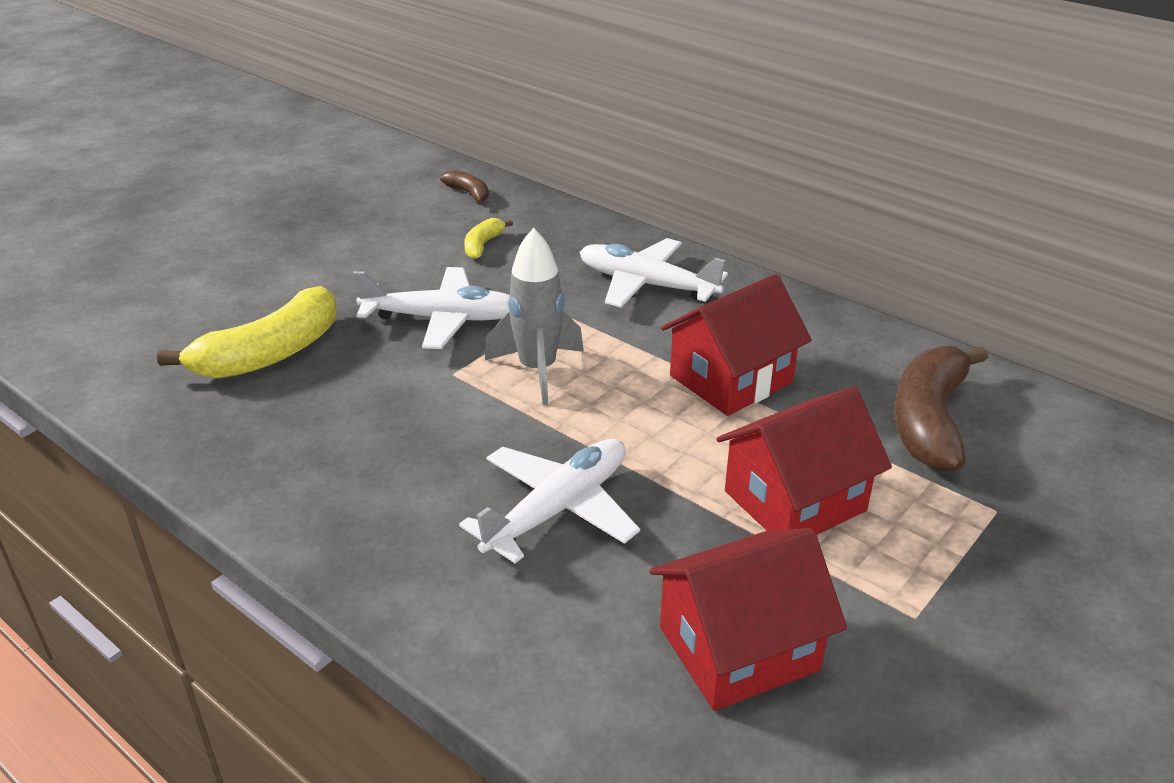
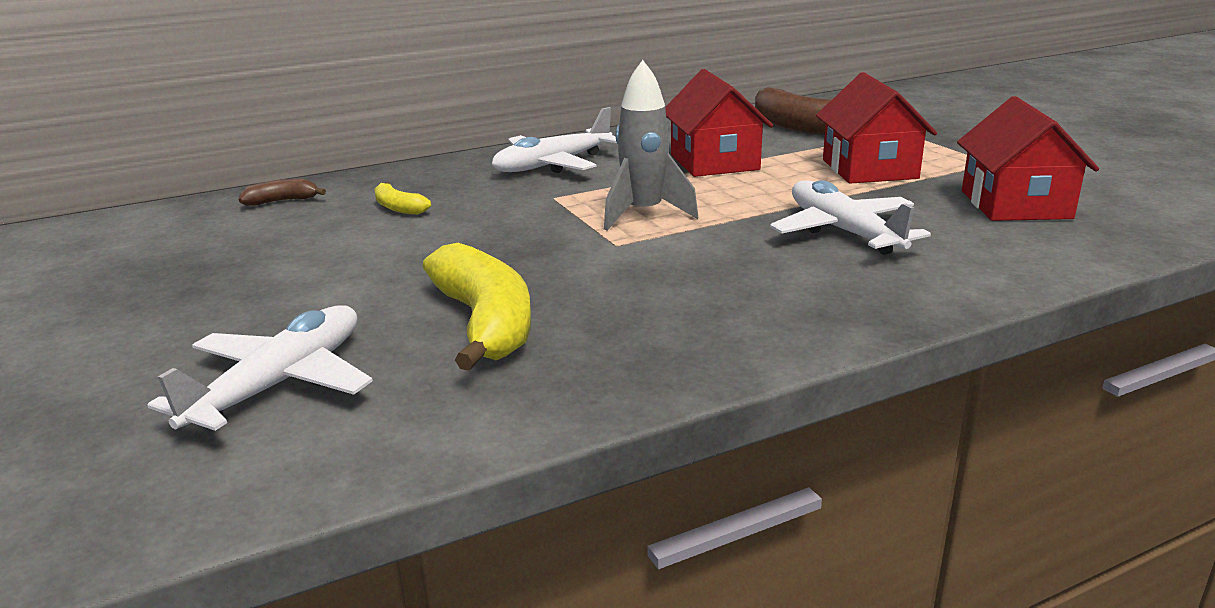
camera: 65 degrees left, 10 degrees down
white plane [353,267,510,349] -> white plane moved to [147,305,373,431]

